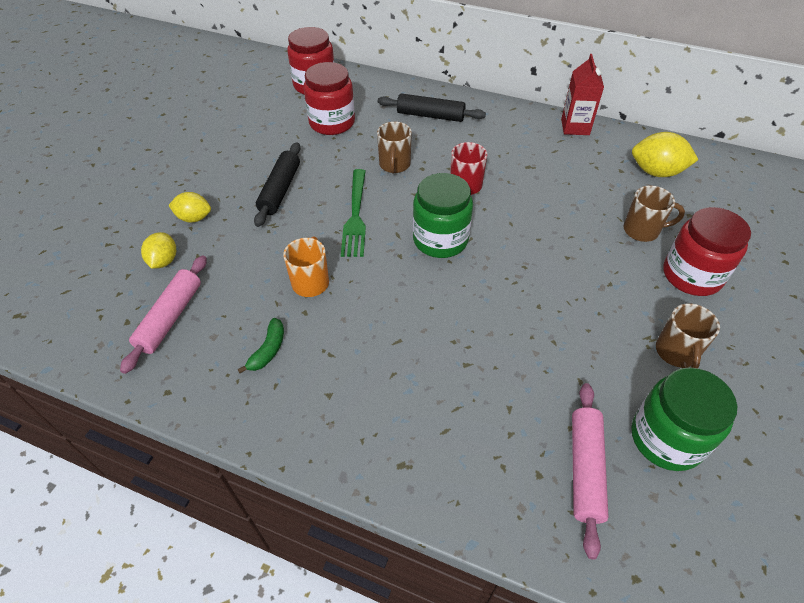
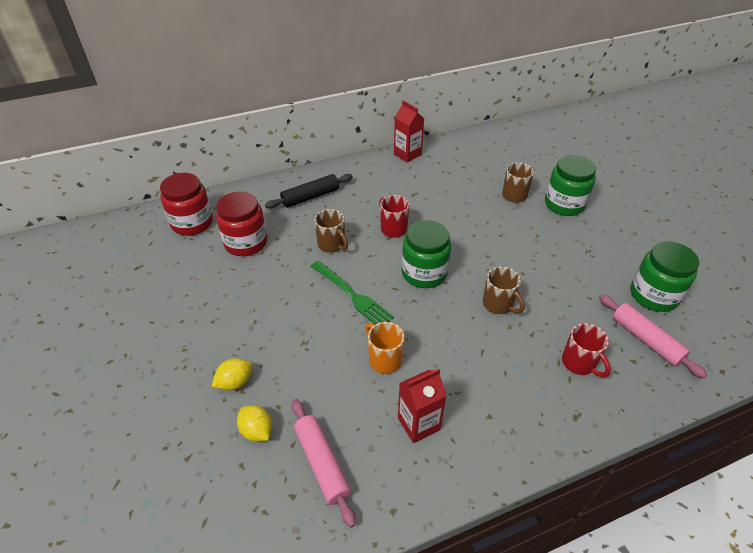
camera: 45 degrees left, 5 degrees down
green banana [238,318,284,373] -> red carton [398,369,447,443]
black rolling pin [254,142,301,227] -> none
yellow lemon [632,132,699,177] -> none
brown mug [656,303,720,368] -> brown mug moved to [483,266,525,314]
red jar [663,207,751,296] -> green jar [545,155,596,216]
none -> red mug [562,323,611,377]

